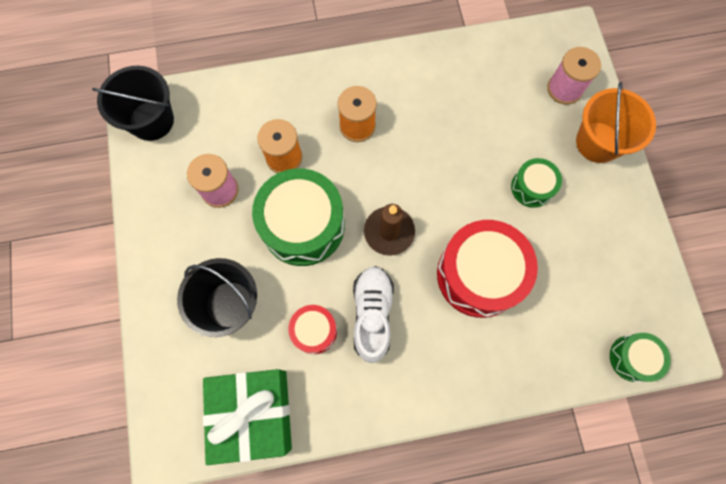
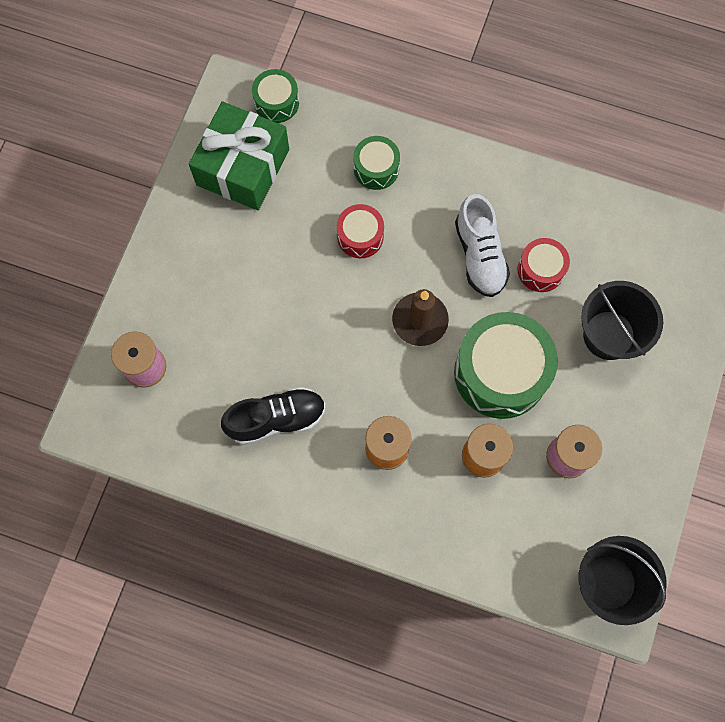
camera: 150 degrees left, 0 degrees up
green gift [203,369,292,465] -> green gift moved to [189,101,289,210]
white shoe [353,266,394,363] -> white shoe turned 45 degrees counterclockwise [455,194,510,297]
red drum [437,220,538,318] -> red drum [337,204,384,258], size x0.52
green drum [511,158,562,208] -> green drum moved to [354,136,400,190]
orange bucket [576,82,656,163] -> none
none -> black shoe [221,387,326,445]

